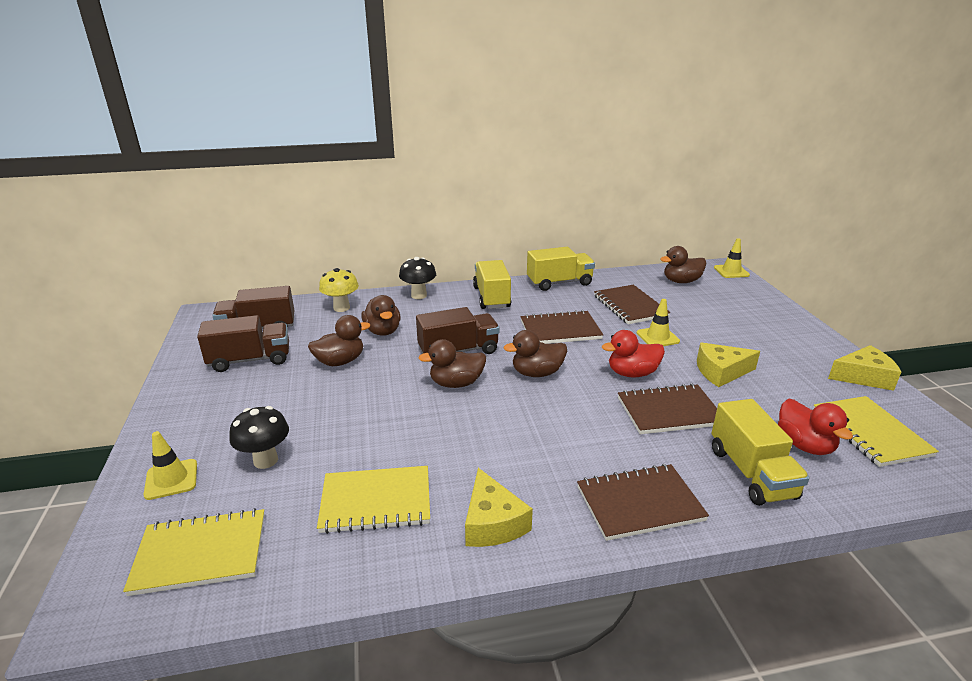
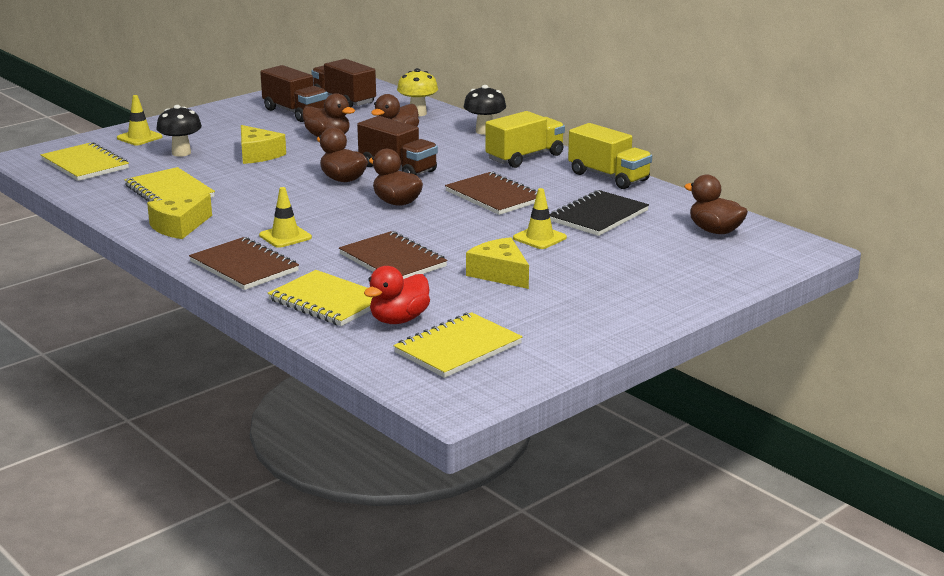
camera: 60 degrees right, 5 degrees down
brown notebook [594,285,671,324] -> black notebook [550,190,649,236]
red duck [602,330,665,378] -> none
yellow truck [711,399,810,506] -> yellow notebook [268,270,372,326]
yellow traffic cone [714,238,750,278] -> yellow traffic cone moved to [259,187,312,248]
yellow cheese [828,345,901,391] -> yellow cheese moved to [241,125,286,164]

